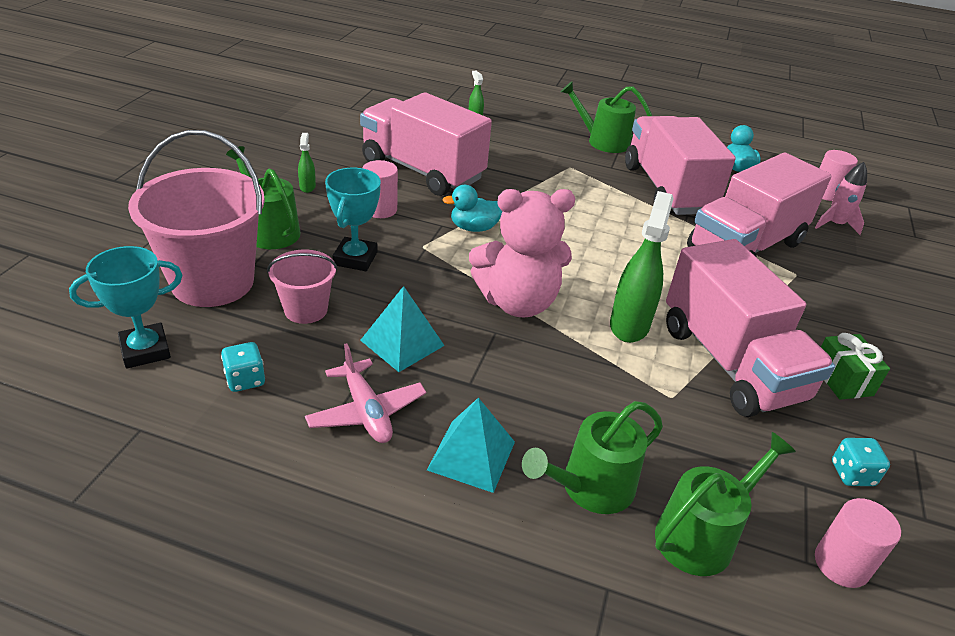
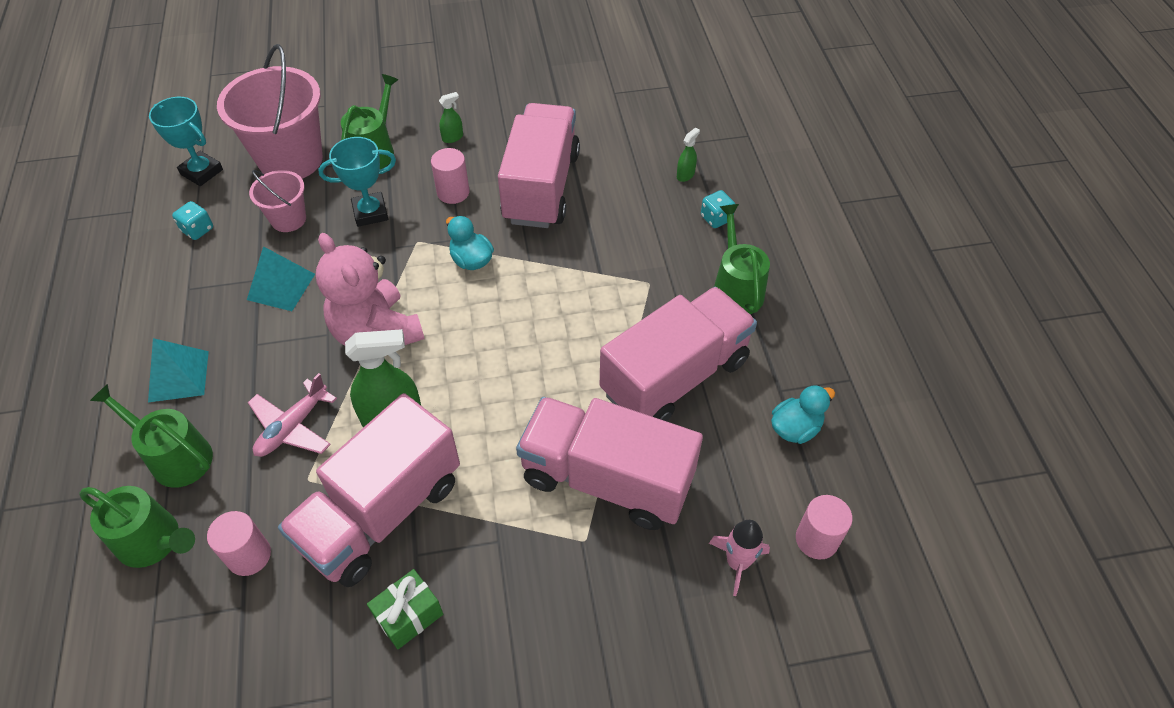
camera: 65 degrees right, 15 degrees up
pink plane [305,343,426,443] -> pink plane moved to [248,373,337,457]
pink cylinder [815,498,901,588] -> pink cylinder moved to [207,511,271,576]
turquoise dice [832,438,890,486] -> turquoise dice moved to [701,190,735,228]

